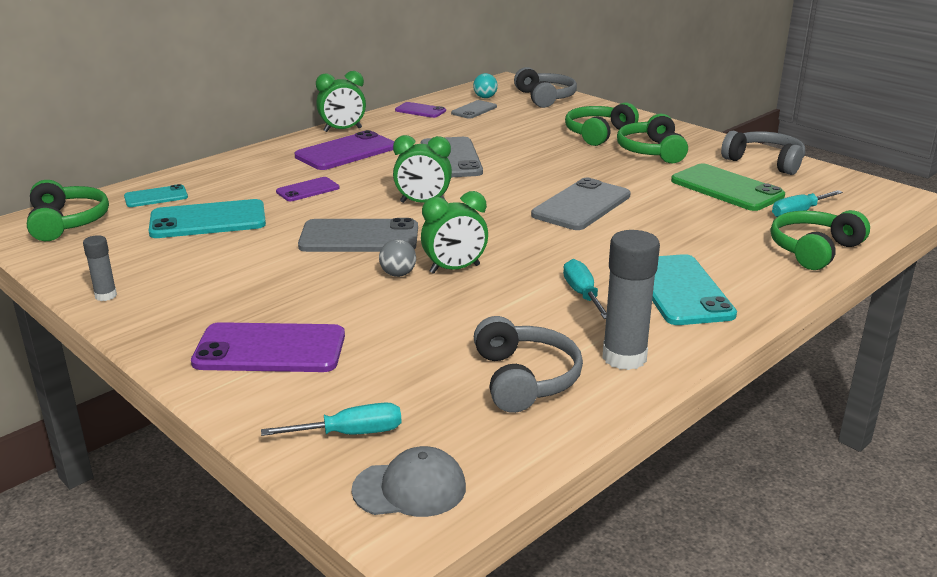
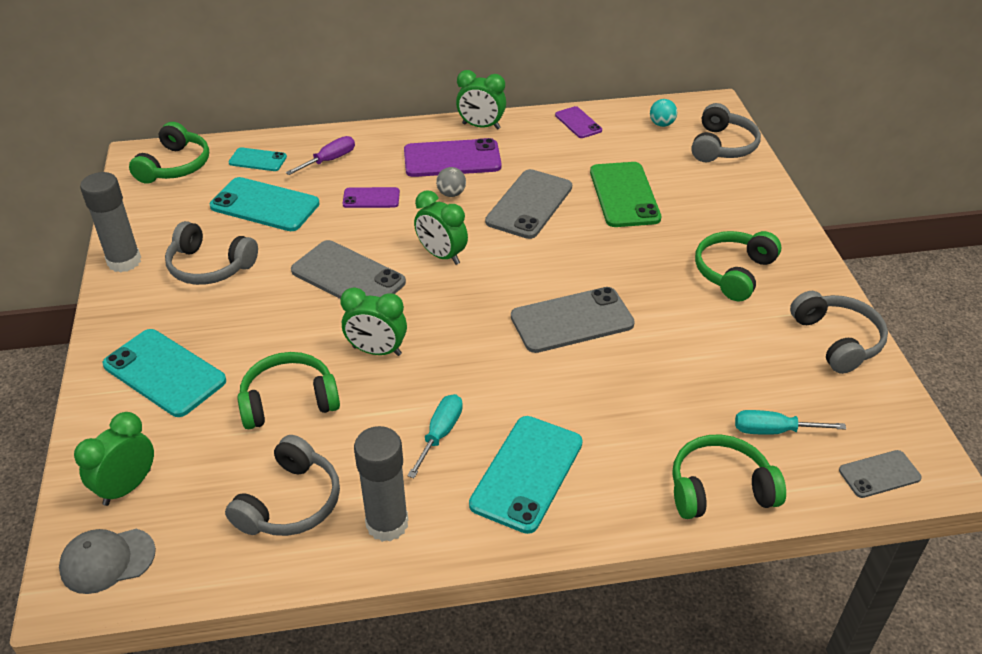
camera: 35 degrees right, 15 degrees up
grey glue stick [83,235,117,301] -> grey glue stick [80,172,141,273], size x1.89
purple phone [191,322,345,372] -> turquoise phone [103,329,226,417]
turquoise screwdriver [261,403,402,436] -> green clock [74,412,154,506]
grey cap [351,446,466,517] -> grey cap turned 135 degrees clockwise [59,529,156,594]
grey ball [379,239,416,277] -> grey ball moved to [436,167,466,197]
grey phone [451,100,497,119] -> grey phone moved to [839,450,922,498]
green headphones [565,102,639,146] -> green headphones moved to [237,352,340,429]
green phone [671,164,785,211] -> green phone moved to [590,162,661,227]
none -> grey headphones [165,221,258,285]
none -> purple screwdriver [286,136,355,175]

